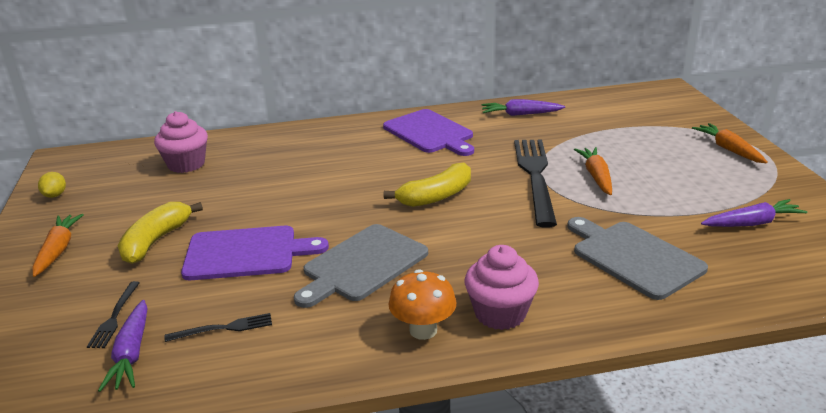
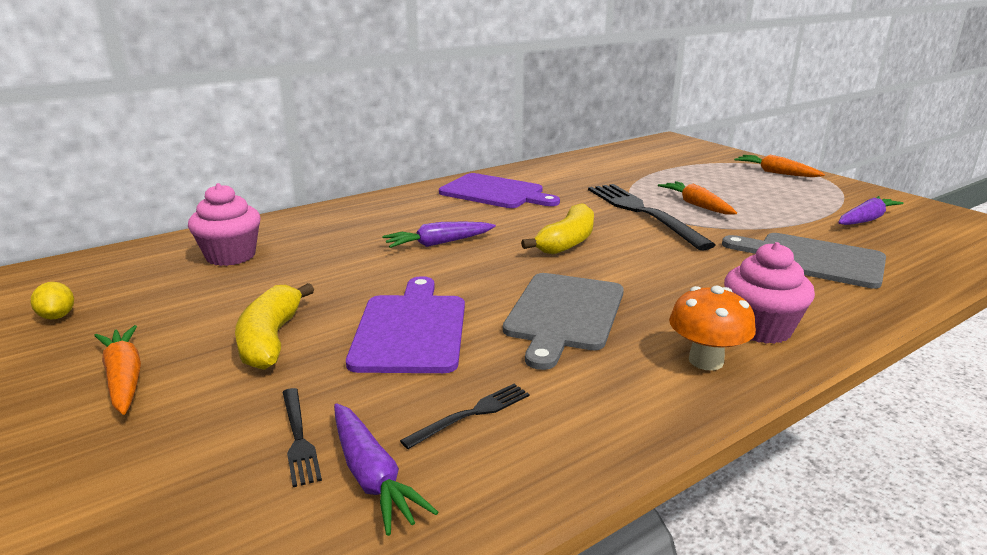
camera: 25 degrees left, 5 degrees down
purple cutting board [181,226,329,280] -> purple cutting board turned 60 degrees counterclockwise [346,276,465,373]
purple carrot [481,99,565,116] -> purple carrot moved to [382,222,496,248]

